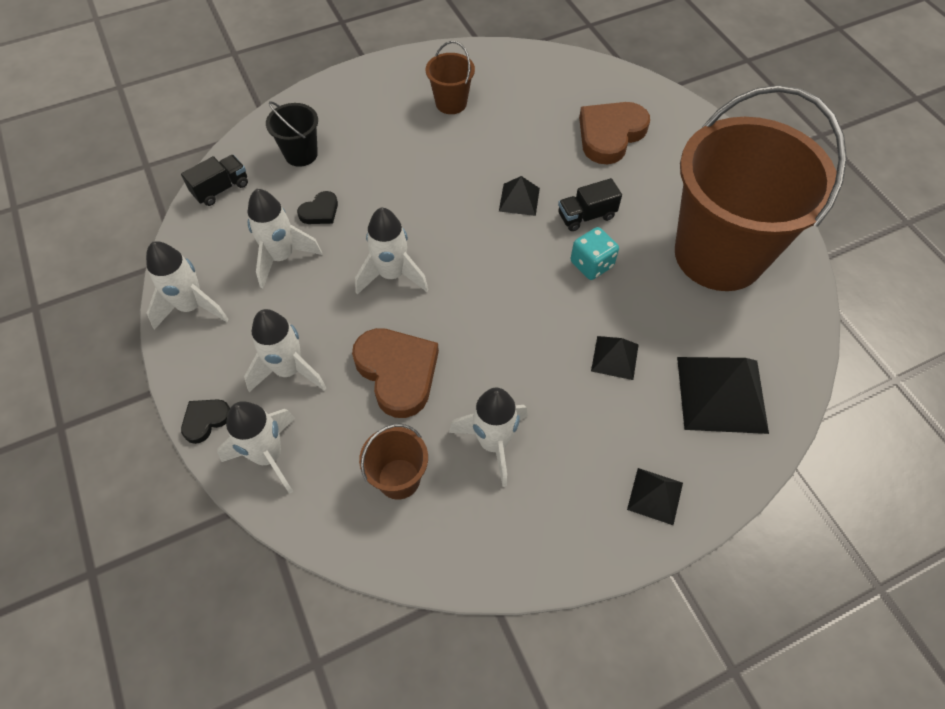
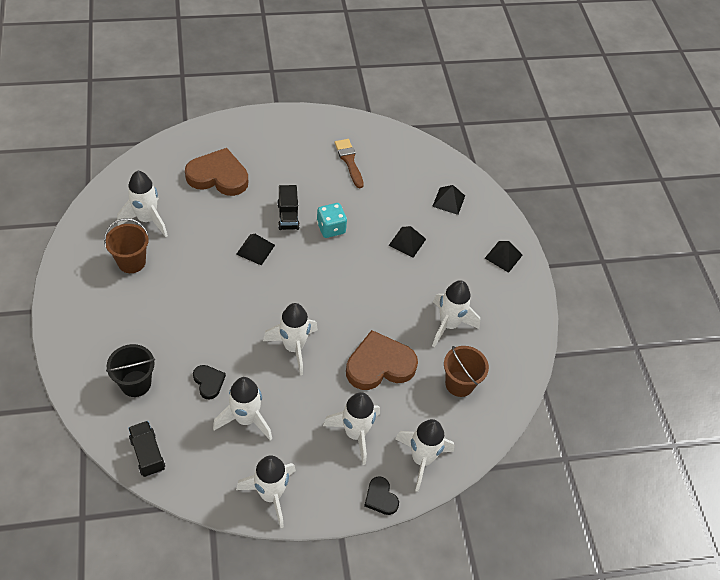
camera: 80 degrees left, 5 degrees down
brown heart [579,102,650,164] -> brown heart turned 135 degrees clockwise [185,148,248,196]
brown bucket [675,85,847,291] -> brown brush [335,139,364,188]
black pyramid [677,357,769,434] -> black pyramid [432,185,465,215], size x0.53
none -> white rocket [117,171,168,237]

